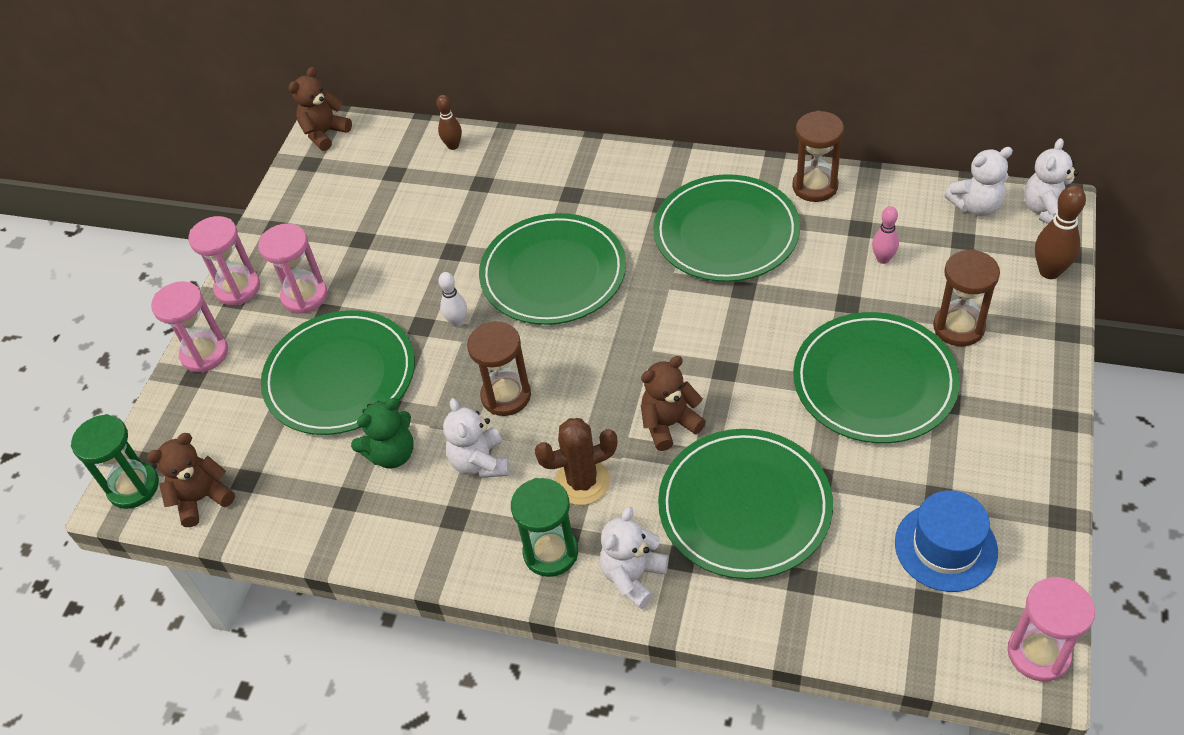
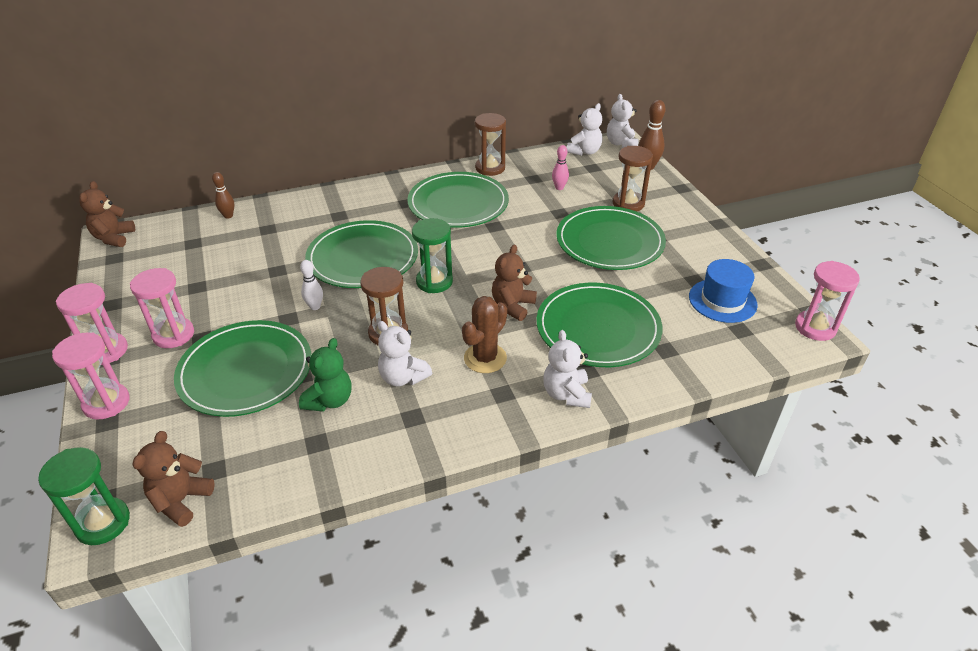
camera: 40 degrees left, 10 degrees down
green hourglass [511,478,578,577] -> green hourglass moved to [412,218,453,293]

